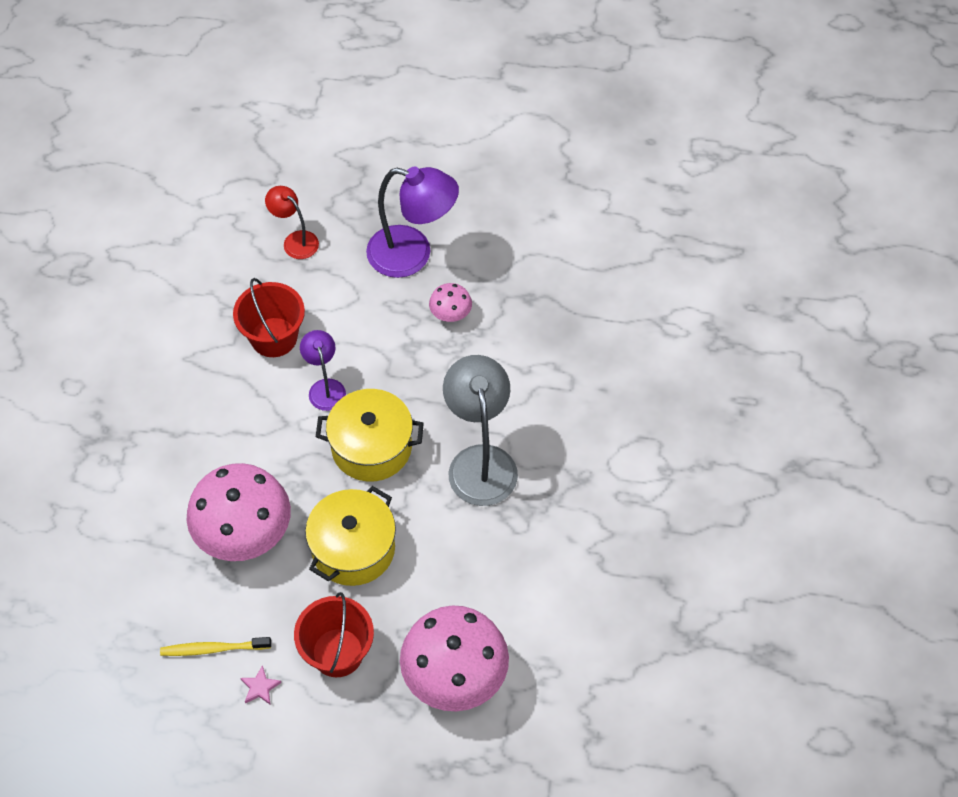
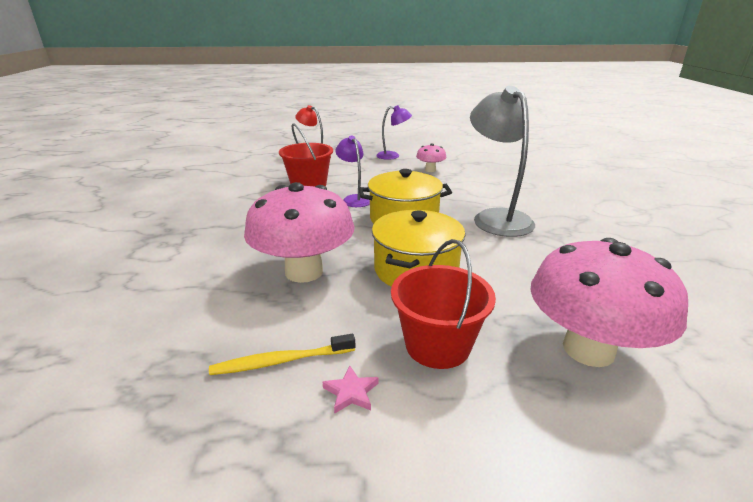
camera: 10 degrees left, 30 degrees down
purple lamp [366,167,459,278] -> purple lamp [376,105,412,160], size x0.55

